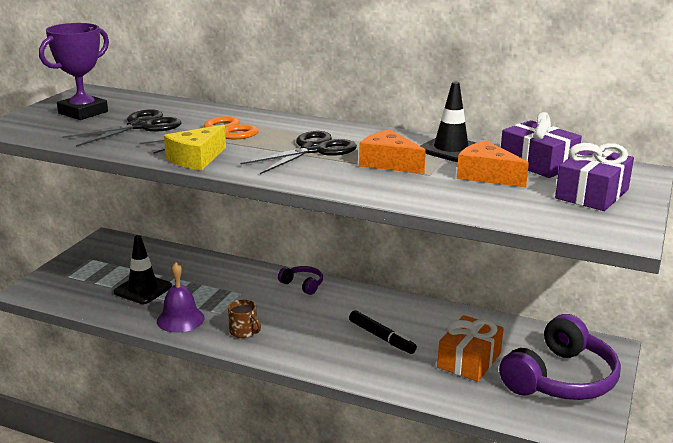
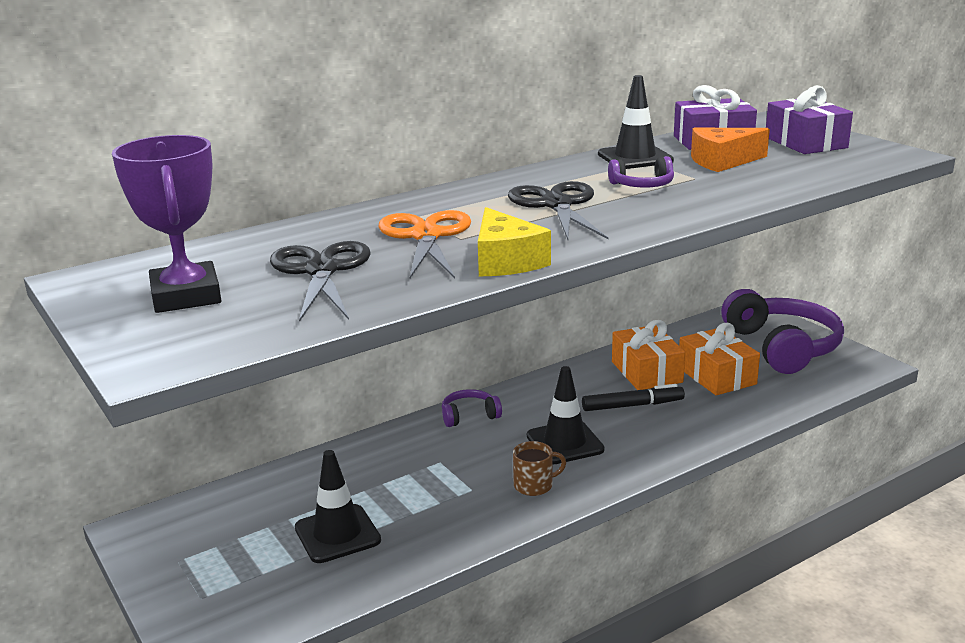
camera: 55 degrees left, 0 degrees up
purple bell [157,262,205,333] -> none
orange cheese [359,129,426,174] -> purple headphones [608,156,674,188]
none -> black traffic cone [527,366,605,464]
none -> orange gift [612,320,685,390]

